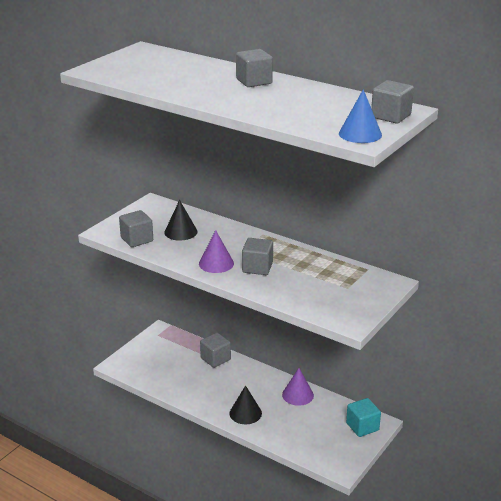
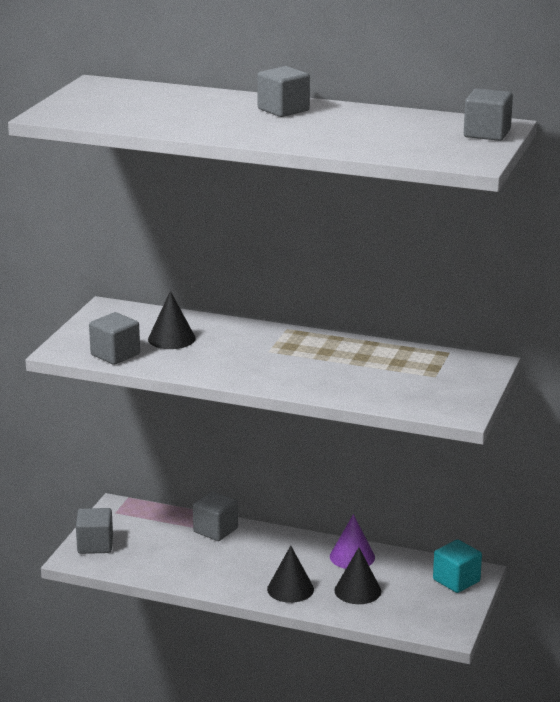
camera: 15 degrees left, 5 degrees down
purple cone [199,230,234,273] -> none
grey cube [242,238,273,275] -> grey cube moved to [76,508,113,554]
blue cone [339,89,382,143] -> none
none -> black cone [334,548,381,604]

